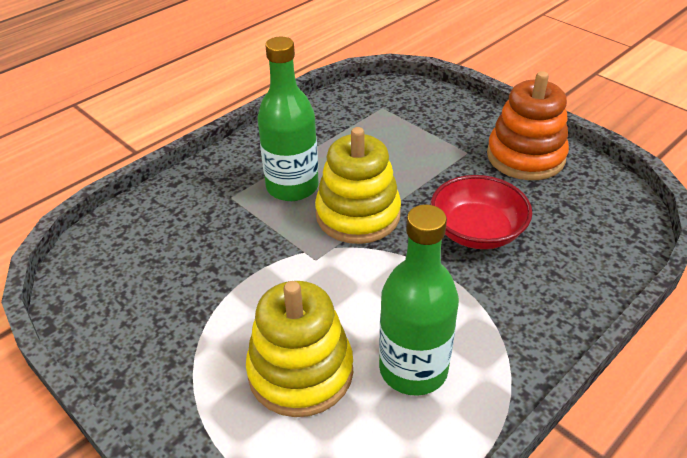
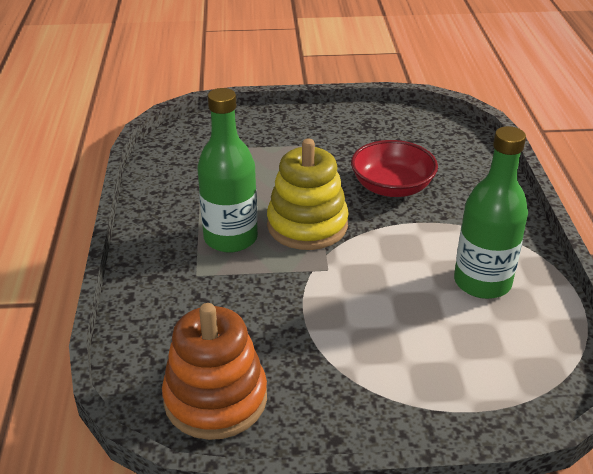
camera: 50 degrees left, 5 degrees down
yellow stacking toy [246,281,353,417] -> none
orange stacking toy [487,71,569,180] -> orange stacking toy moved to [162,303,267,440]

